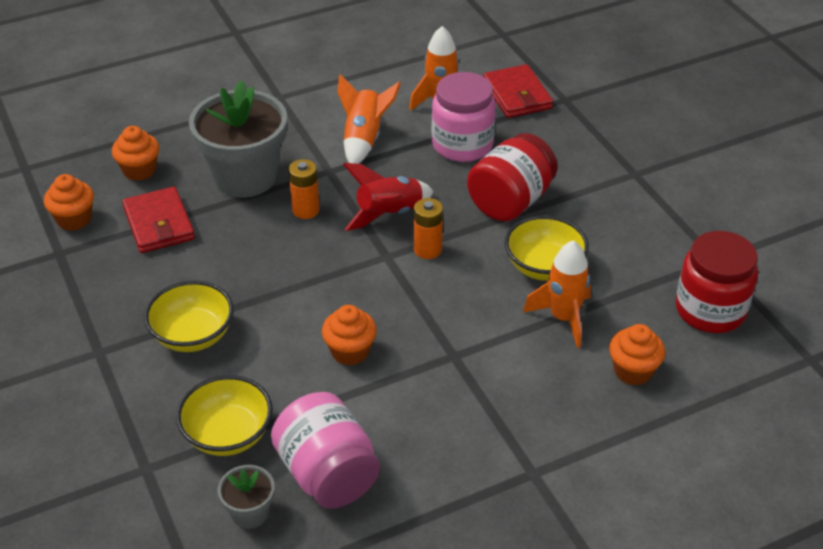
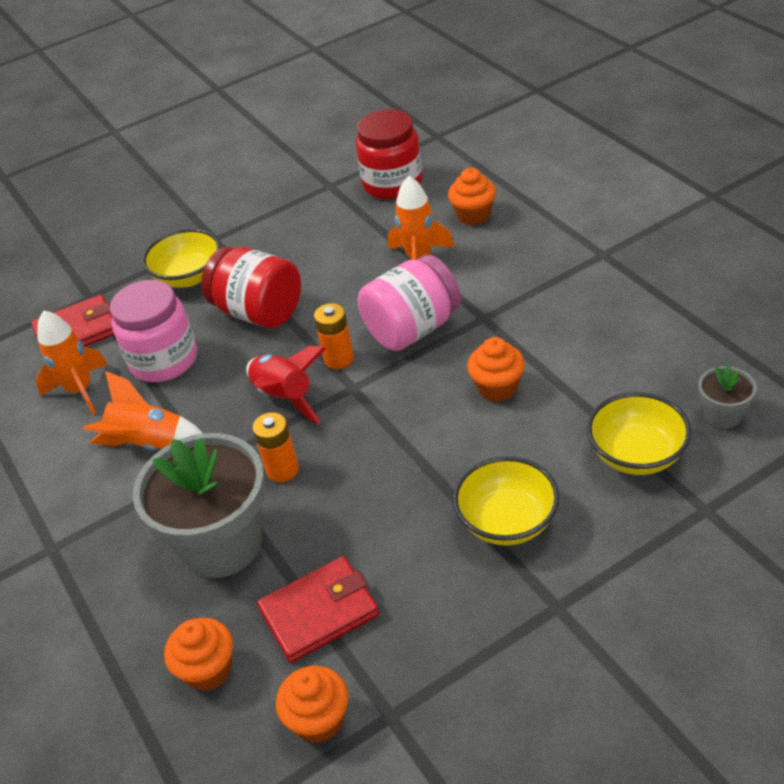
camera: 90 degrees left, 0 degrees up
pink jar [271,392,380,509] -> pink jar moved to [358,255,461,351]
yellow bowl [504,215,589,281] -> yellow bowl moved to [142,229,221,288]

